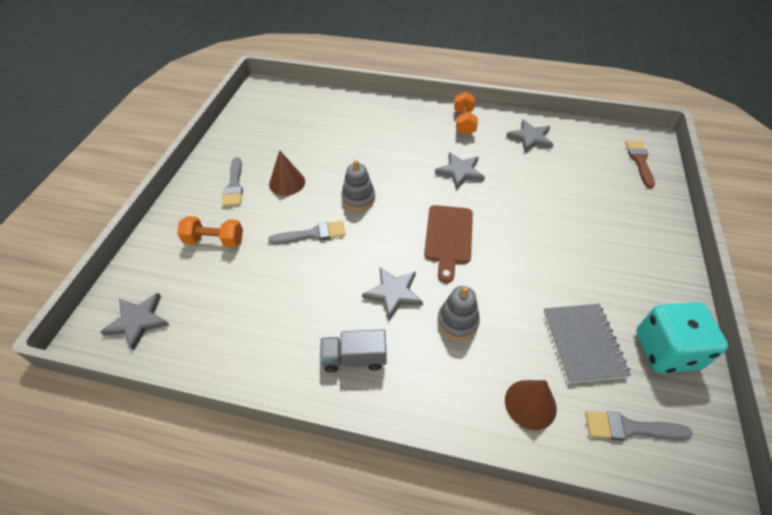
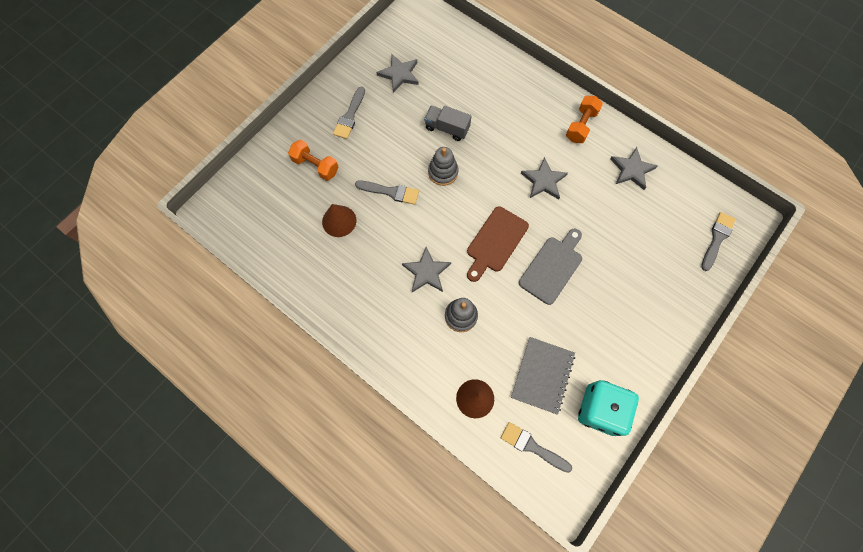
camera: 25 degrees right, 20 degrees up
grey star [100,293,169,351] -> grey star moved to [376,54,419,93]
brown cone [269,150,305,196] -> brown cone moved to [322,204,356,237]
grey truck [320,329,387,373] -> grey truck moved to [424,106,471,141]
brown brush [625,141,655,188] -> grey brush [701,212,736,271]
none -> grey cutting board [519,229,582,305]

